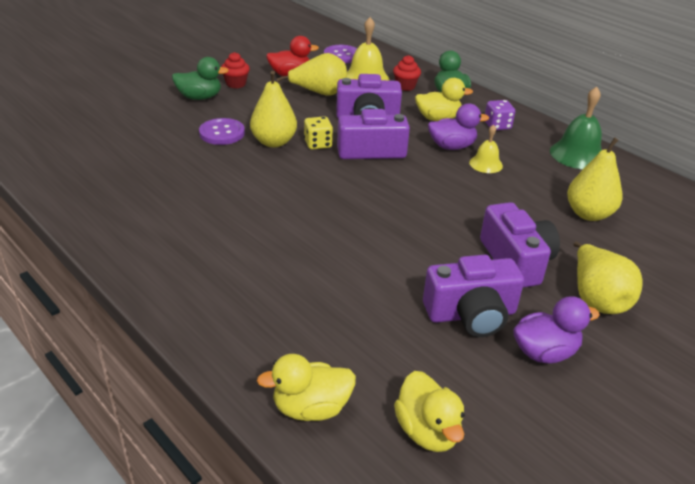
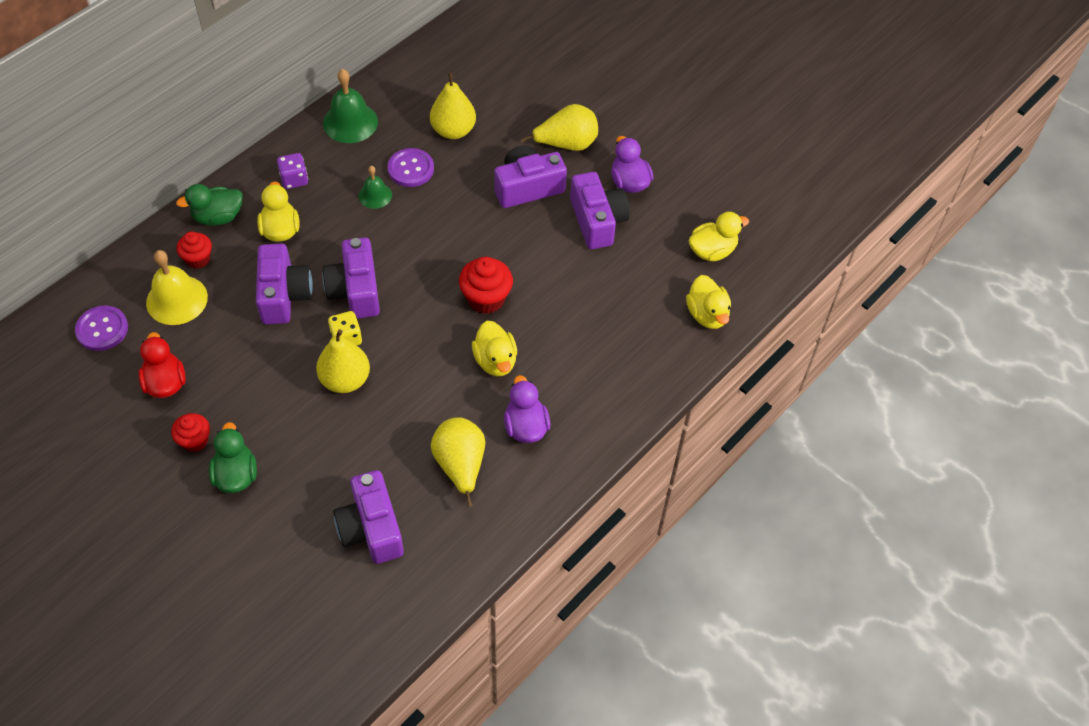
camera: 95 degrees left, 20 degrees up
purple button [199,118,245,145] -> purple button moved to [388,148,434,187]
yellow pear [277,53,347,96] -> yellow pear moved to [431,417,486,507]
purple duck [428,103,489,150] -> purple duck moved to [504,375,550,443]
yellow bell [469,124,503,173] -> green bell [359,166,392,209]
none -> purple camera [333,470,404,564]
none -> red cupcake [459,257,513,314]
none -> yellow duck [472,321,517,376]

